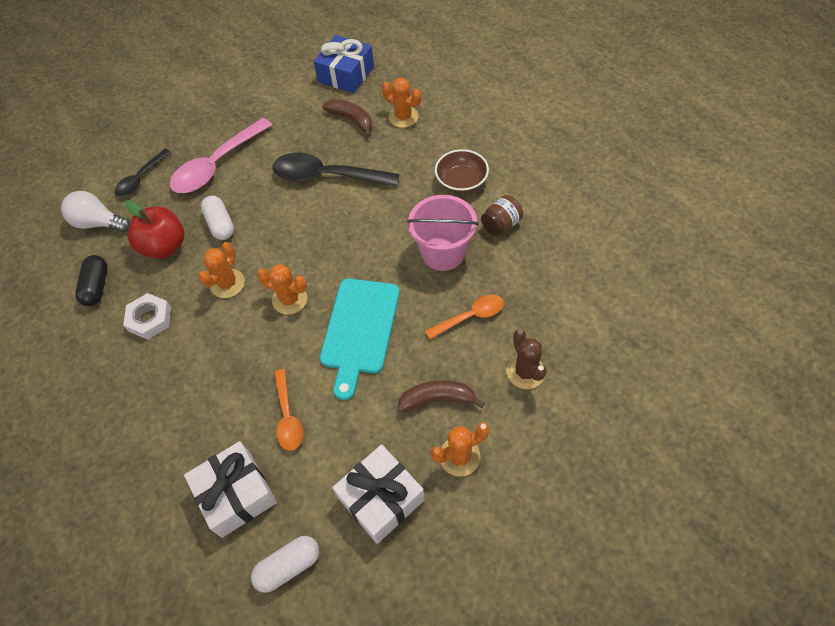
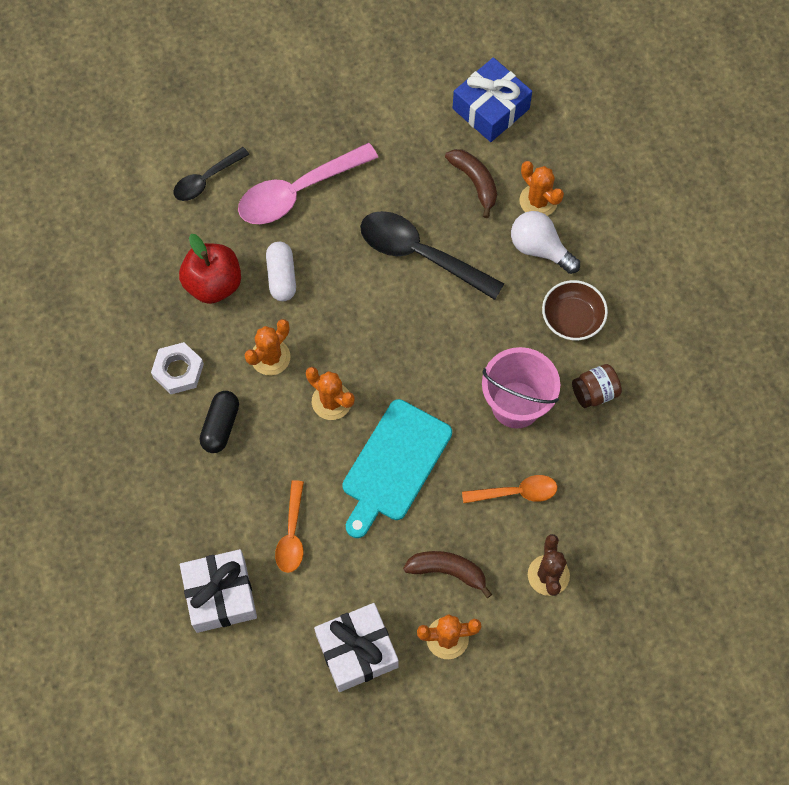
camera: 15 degrees right, 10 degrees up
white light bulb [61,191,130,232] -> white light bulb moved to [511,211,580,274]
black capsule [75,255,107,306] -> black capsule moved to [200,391,239,453]
white capsule [251,536,319,593] -> none

